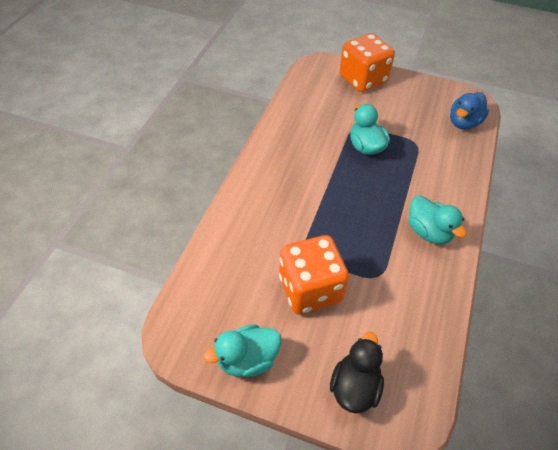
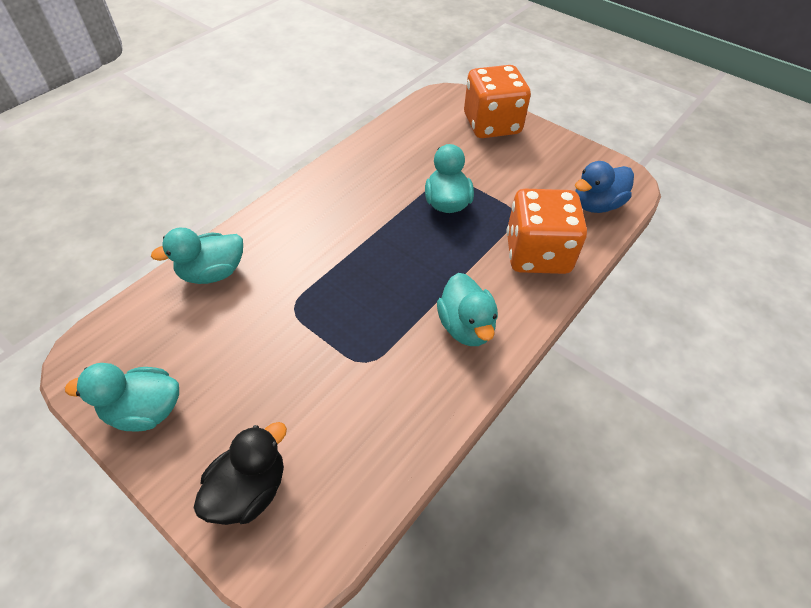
camera: 20 degrees right, 0 degrees up
orange dice [279,235,349,314] -> orange dice moved to [507,189,587,274]
none -> turquoise duck [151,228,243,284]

